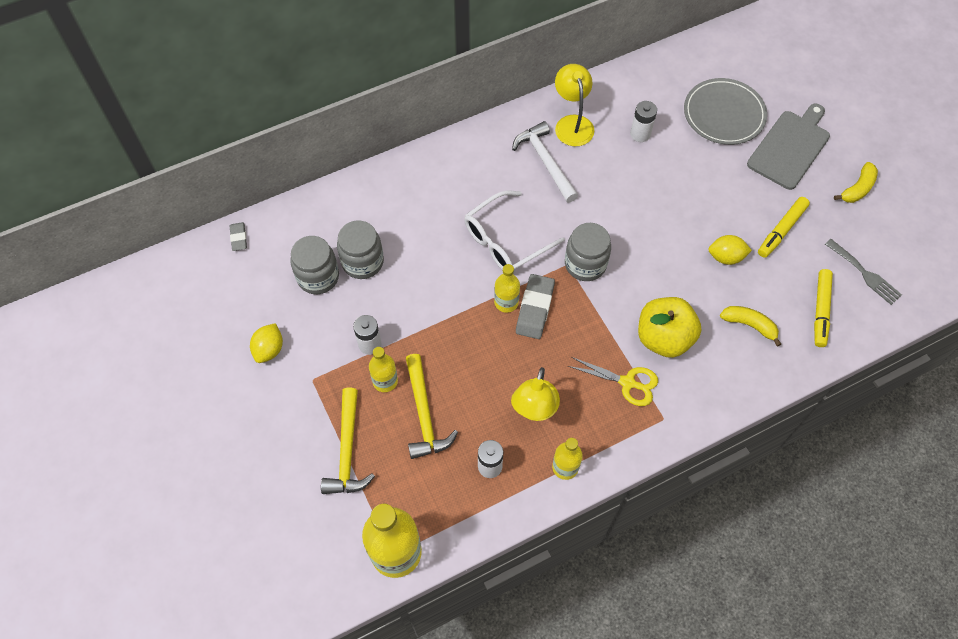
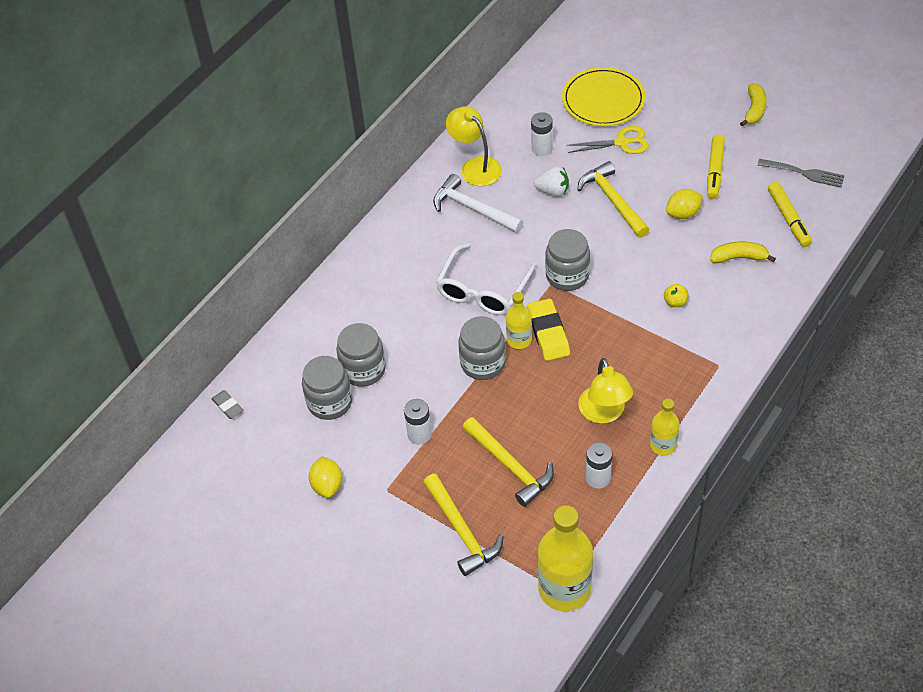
camera: 25 degrees left, 10 degrees down
yellow bottle [369,347,398,392] -> none
grey eraser [516,274,555,339] -> yellow eraser [527,298,570,361]
yellow scissors [568,357,658,406] -> yellow scissors moved to [566,126,649,154]
yellow apple [638,297,701,358] -> yellow apple [664,284,689,307], size x0.40
grey plate [684,78,767,145] -> yellow plate [562,67,645,126]
grey cutting board [747,104,830,190] -> none
none -> grey jar [458,316,506,380]
none -> white strawberry [534,166,569,197]
none -> yellow hammer [577,161,650,238]

